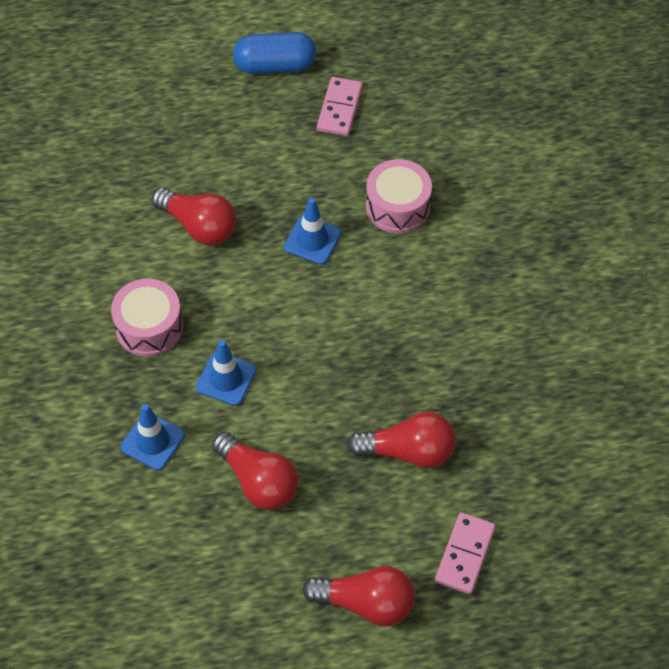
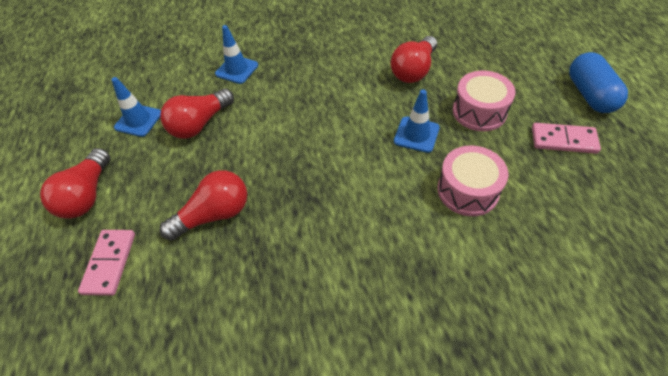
camera: 90 degrees right, 5 degrees down
pink drum [111,279,183,357] -> pink drum moved to [453,71,515,131]
blue traffic cone [196,340,257,406] -> blue traffic cone moved to [111,77,161,137]
red light bulb [347,412,455,468] -> red light bulb turned 120 degrees counterclockwise [159,170,247,241]
pink domino [435,512,496,594] -> pink domino turned 75 degrees clockwise [78,230,135,296]

